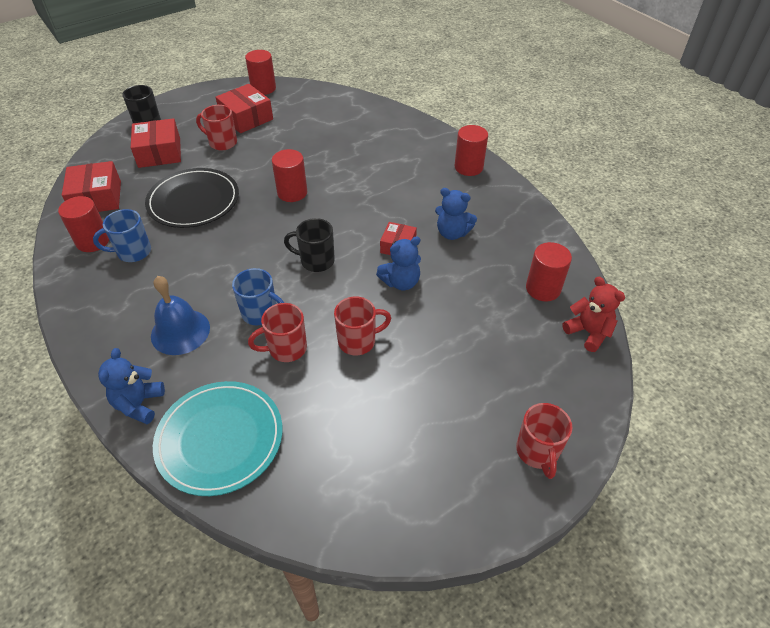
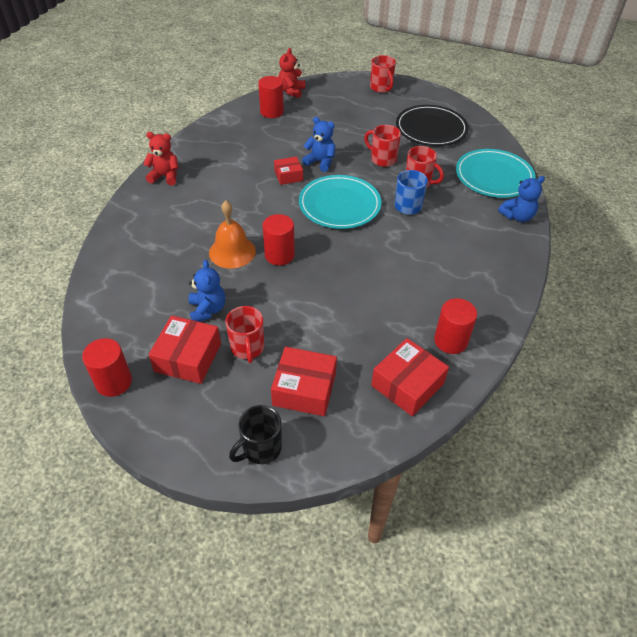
camera: 125 degrees left, 0 degrees up
blue mug [93,209,151,262] -> none
red box [131,118,181,168] -> red box turned 60 degrees clockwise [271,347,337,416]
black plate [145,168,239,228] -> black plate moved to [396,105,468,146]
blue bell [151,276,210,355] -> none
black mug [284,218,335,272] -> turquoise plate [299,175,381,229]
blue teddy bear [435,188,477,240] -> blue teddy bear moved to [188,260,225,322]
red cylinder [454,125,488,176] -> red teddy bear [143,132,179,186]
red mug [516,403,573,479] -> red mug turned 105 degrees clockwise [370,55,396,93]
none -> orange bell [209,201,256,269]

